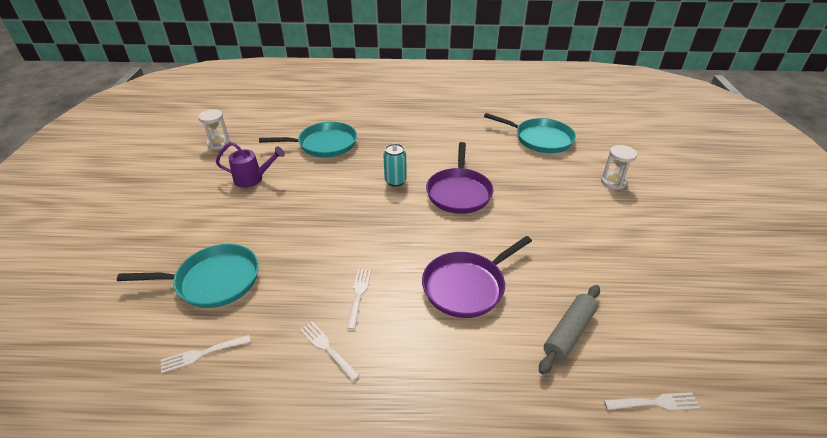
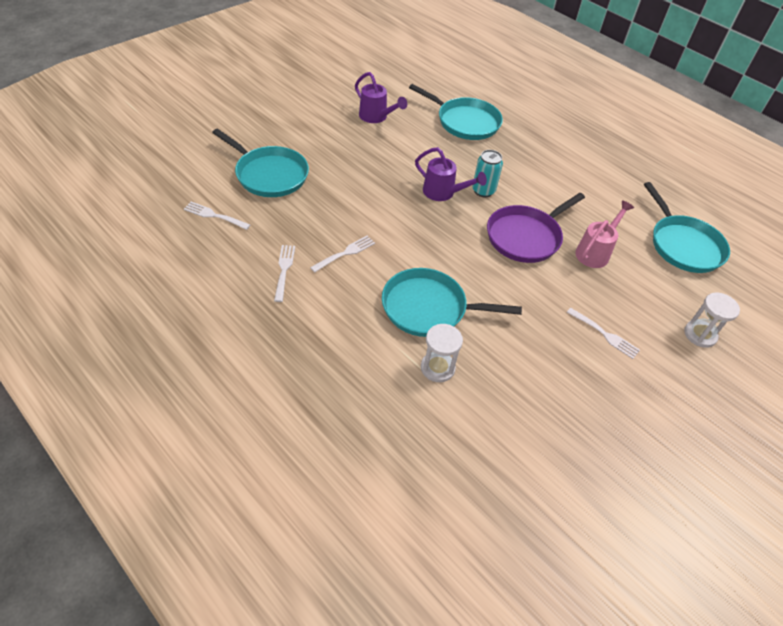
camera: 40 degrees right, 10 degrees up
white hourglass [198,109,230,150] -> white hourglass moved to [421,324,463,382]
purple pan [422,236,532,318] -> turquoise pan [382,268,522,337]
grey rolling pin [539,285,600,374] -> none
white fork [604,392,700,411] -> white fork moved to [567,308,640,359]
none -> purple watering can [415,147,487,201]
none -> pink watering can [575,200,634,268]

